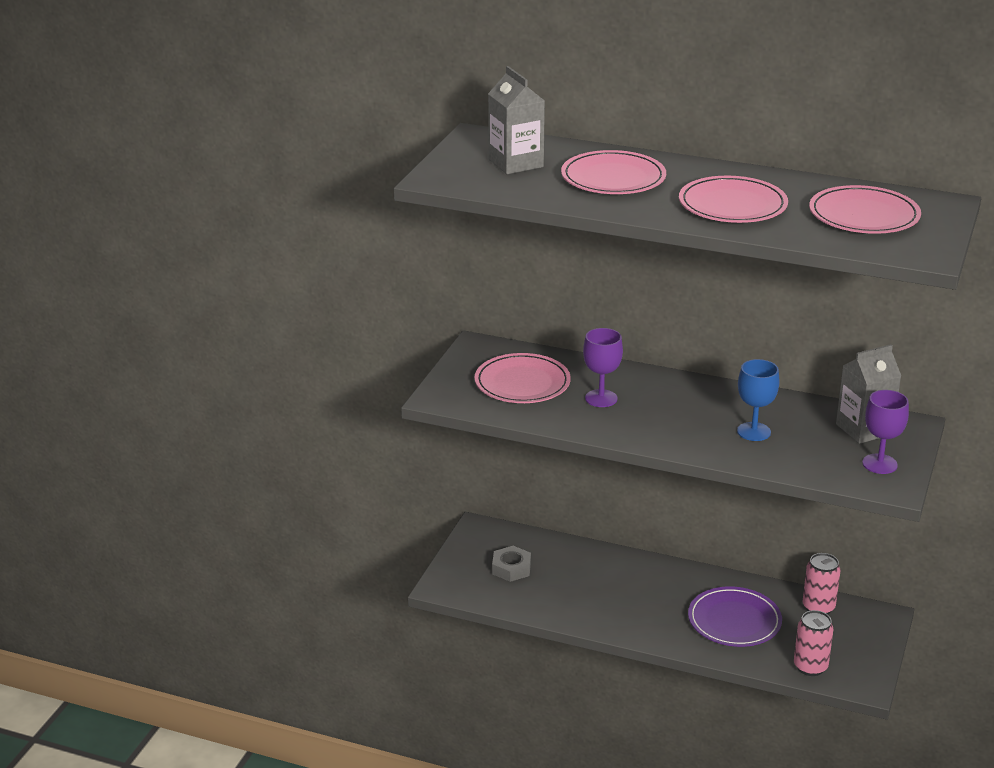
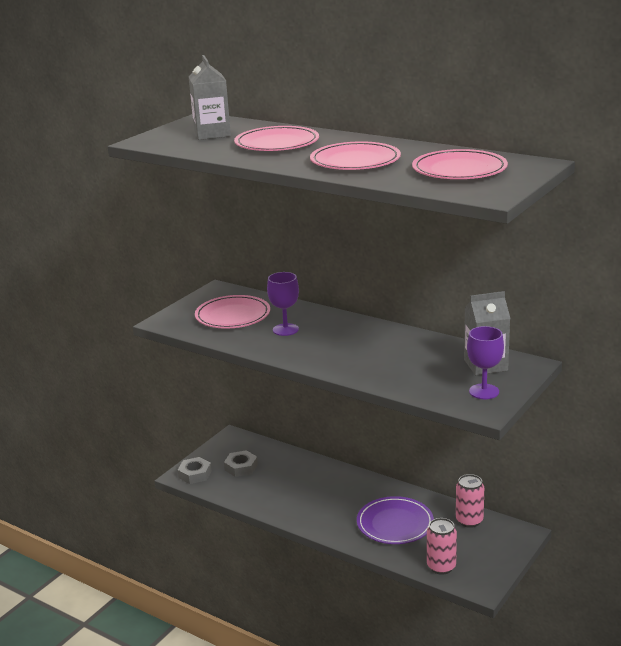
camera: 15 degrees right, 5 degrees down
blue goblet [737,359,779,441] -> none
none -> grey nut [178,457,212,484]

